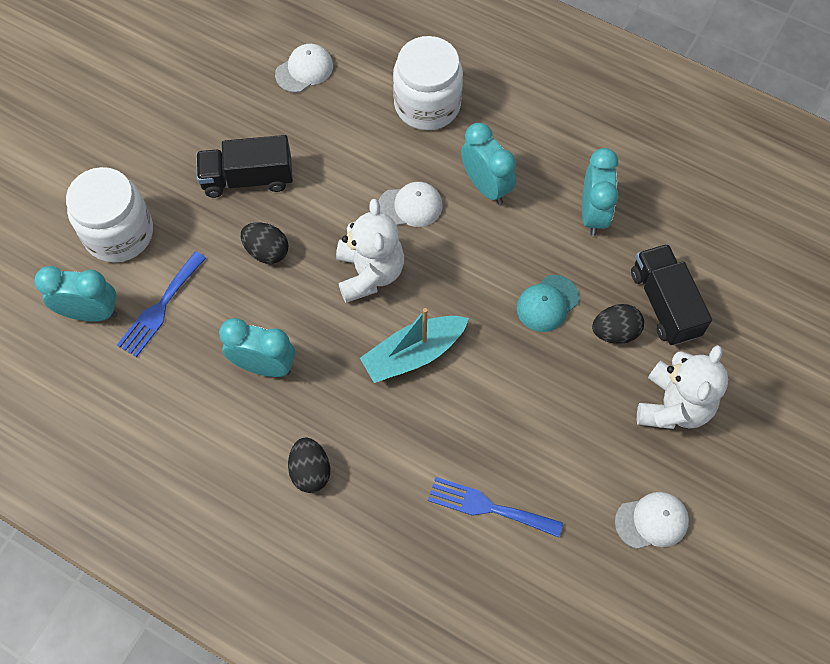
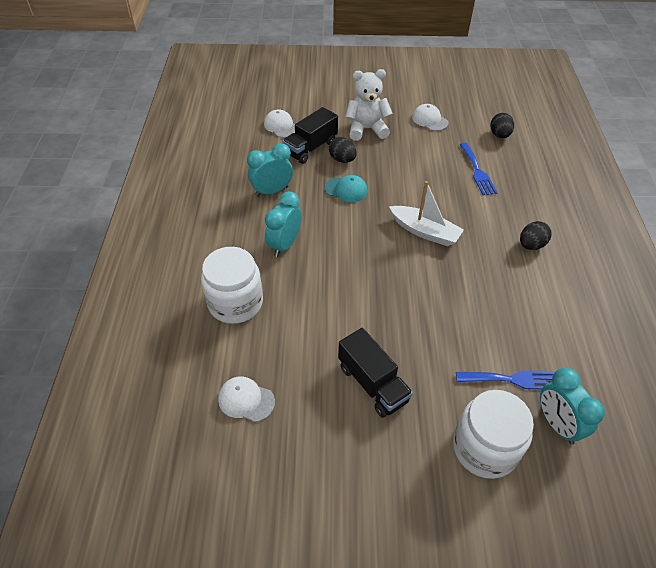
camera: 120 degrees left, 15 degrees down
turquoise clock [219,318,295,377] -> none
black egg [241,222,288,264] -> black egg moved to [490,113,514,138]
white teddy bear [336,199,404,303] -> none
turquoise boat [360,308,469,383] -> white boat [389,181,464,246]
white cap [379,182,442,227] -> white cap moved to [264,109,295,138]

